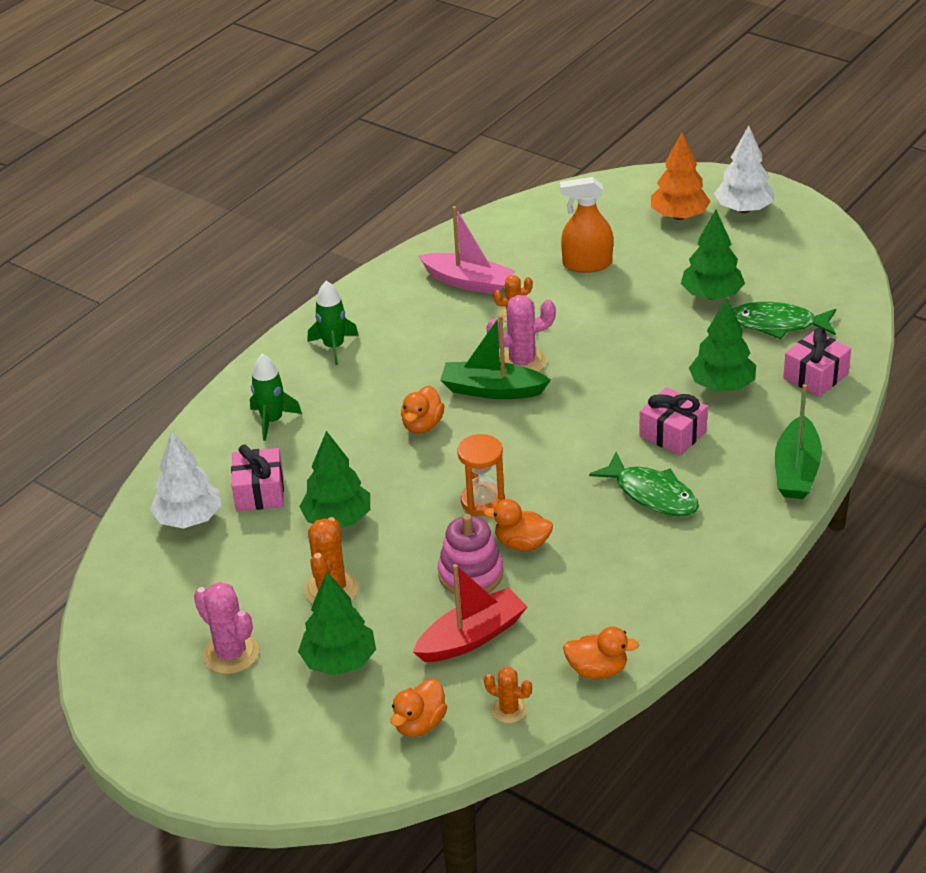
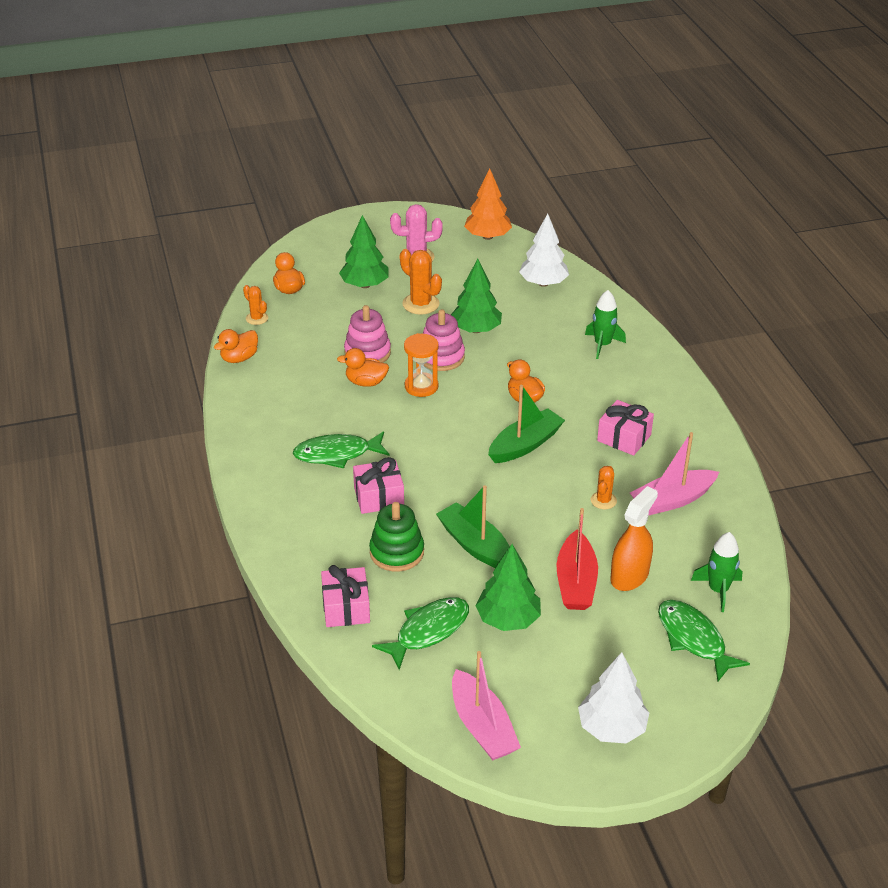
camera: 125 degrees right, 0 degrees up
pink gift [231,445,284,511] -> pink gift moved to [597,400,654,456]
green rocket [308,281,359,365] -> green rocket moved to [691,532,742,612]
red boat [413,564,528,662] -> red boat moved to [557,508,598,610]
orange duck [484,499,553,551] -> orange duck turned 135 degrees counterclockwise [337,348,389,387]
orange cactus [484,667,532,723] -> orange cactus turned 75 degrees clockwise [243,285,268,325]
pink cactus [486,295,556,372] -> none
orange tree [651,133,711,220] -> orange tree moved to [464,169,512,240]
green tree [689,298,756,391] -> green stacking toy [369,502,424,572]
green boat [775,384,822,499] -> green boat moved to [436,485,510,568]
none -> pink stacking toy [423,309,465,371]
none -> pink boat [452,651,521,761]
none -> green fish [658,600,750,681]

